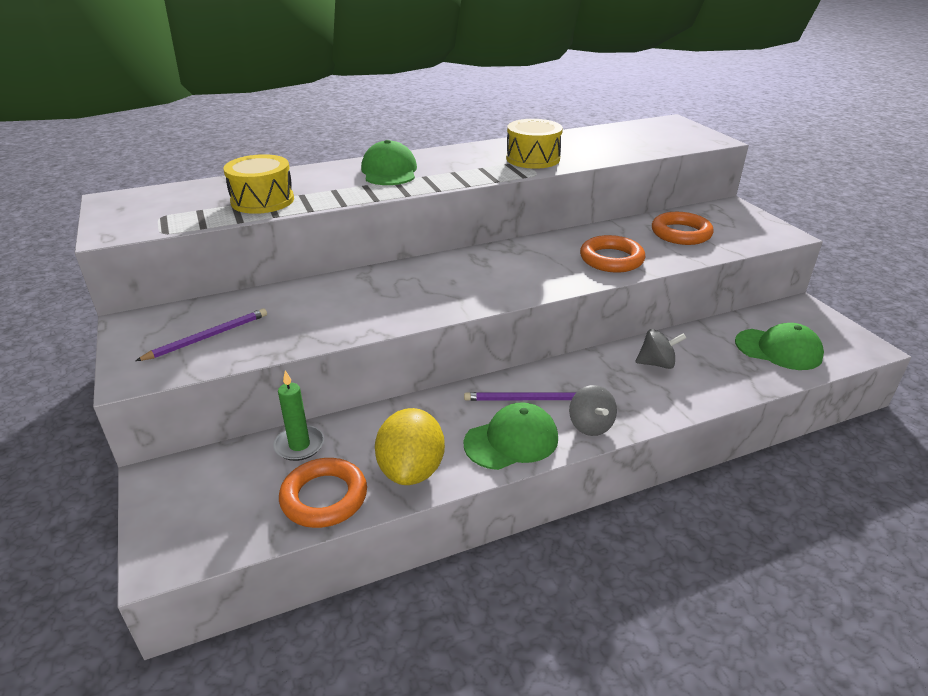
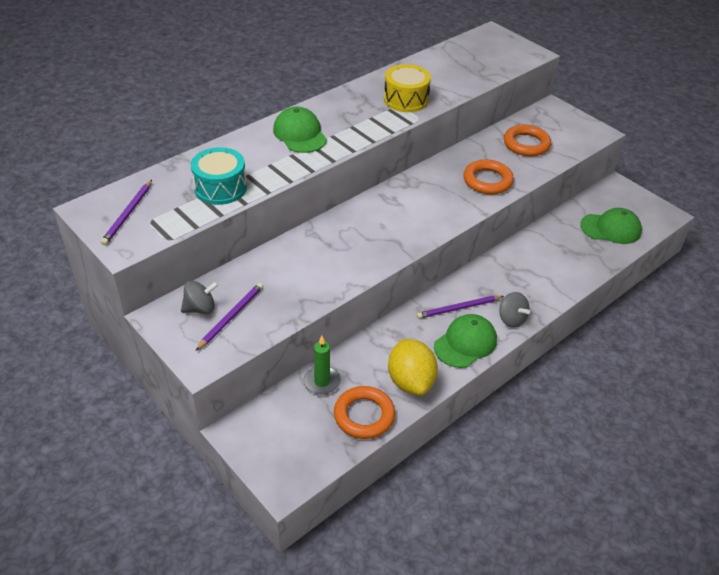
camera: 20 degrees left, 10 degrees up
yellow drum [223,154,294,214] -> turquoise drum [191,147,247,205]
grey spinning top [635,329,686,369] -> grey spinning top moved to [181,281,219,314]
none -> purple pencil [101,180,152,245]

